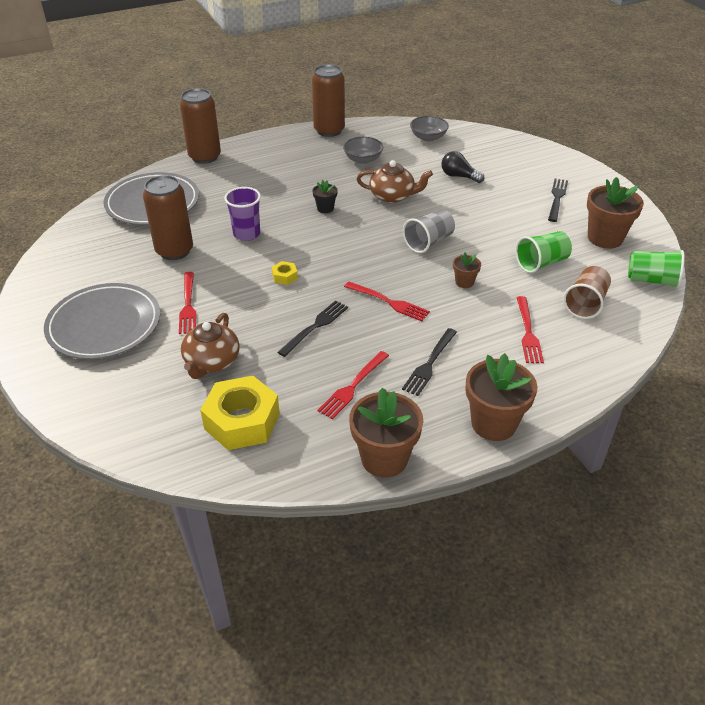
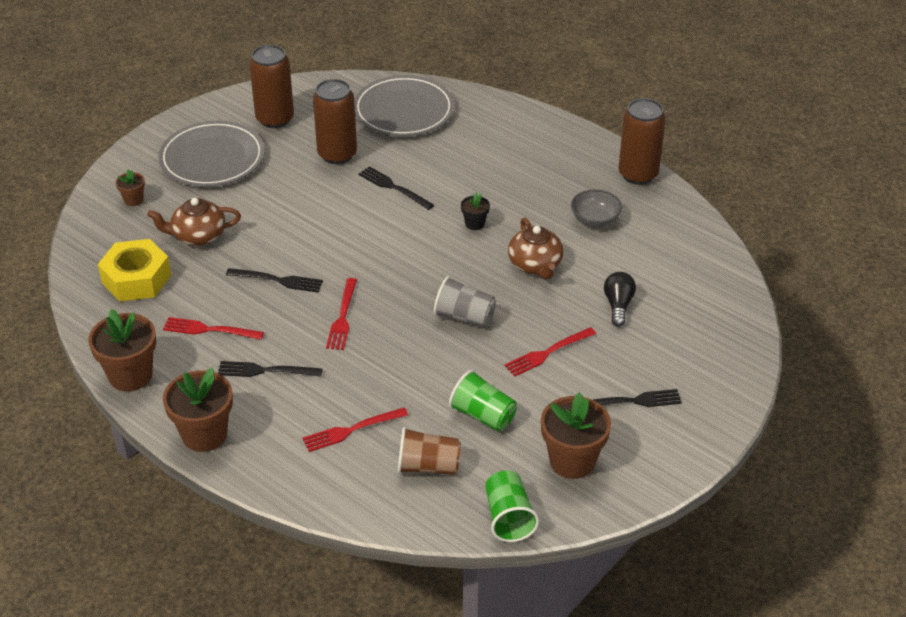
camera: 65 degrees right, 0 degrees up
red fork [179,272,196,334] -> red fork moved to [504,327,596,377]
brown can [180,88,221,164] -> brown can moved to [249,45,294,128]
purple cup [224,187,261,241] -> black fork [359,166,434,210]
yellow nut [272,261,298,285] -> none
grey bowl [410,116,449,142] -> none
brown flower pot [453,252,481,288] -> brown flower pot moved to [116,169,145,206]

